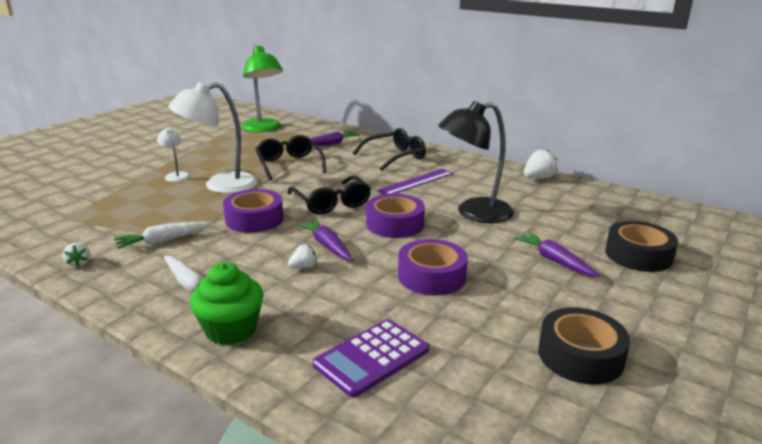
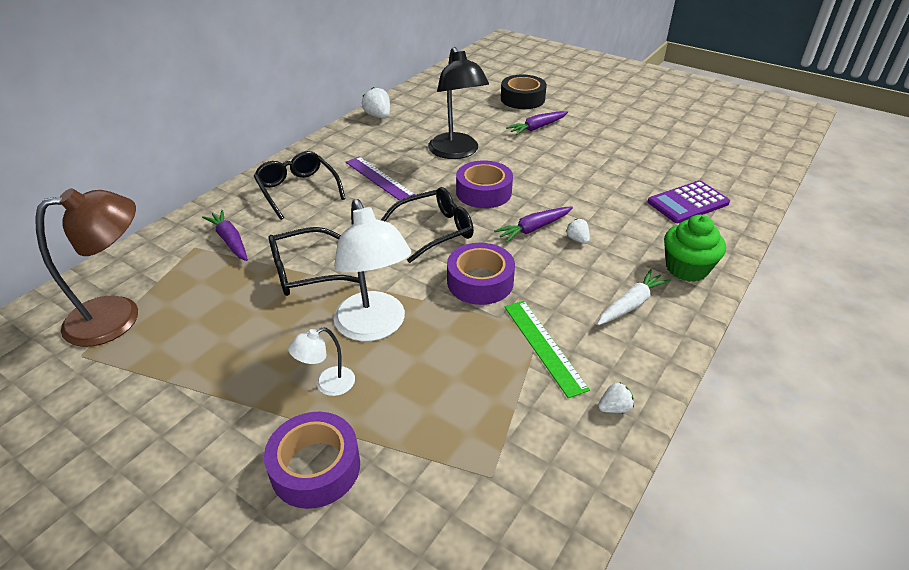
camera: 90 degrees left, 15 degrees up
white carrot [114,221,213,249] -> green ruler [505,301,590,398]
green lamp [241,45,283,132] -> brown lamp [35,188,138,347]
purple calculator [313,319,429,398] -> purple calculator turned 105 degrees clockwise [648,180,730,223]
purple tape [398,239,468,295] -> purple tape moved to [264,412,360,509]
black tape [538,307,630,384] -> none

